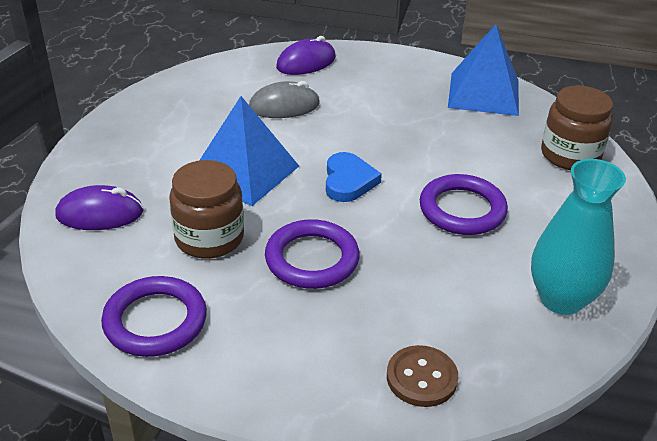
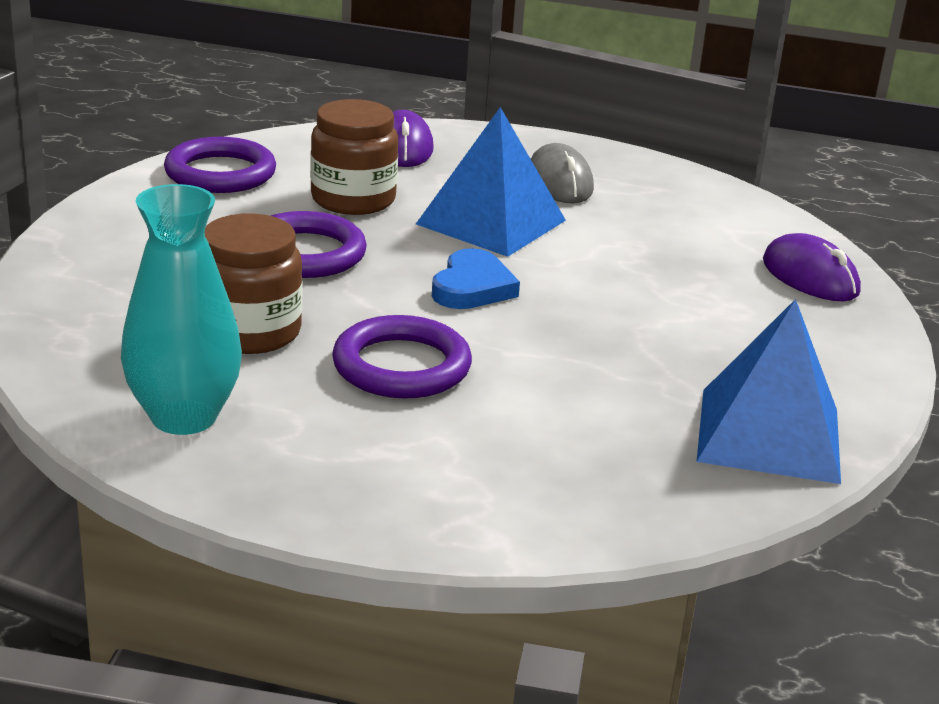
camera: 90 degrees right, 10 degrees down
grey mouse [249,81,320,118] -> grey mouse moved to [531,143,594,203]
blue heart [326,152,382,202] -> blue heart turned 75 degrees counterclockwise [432,248,520,309]
brown button [387,345,458,407] -> none
brown jar [541,86,613,170] -> brown jar moved to [205,214,302,354]

